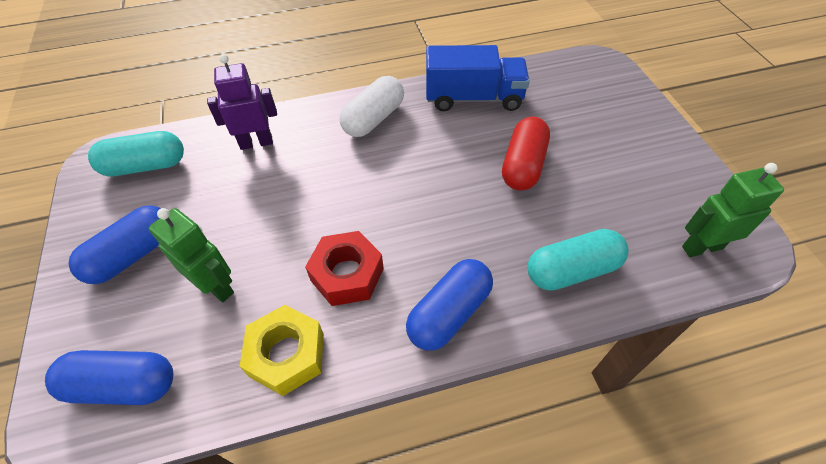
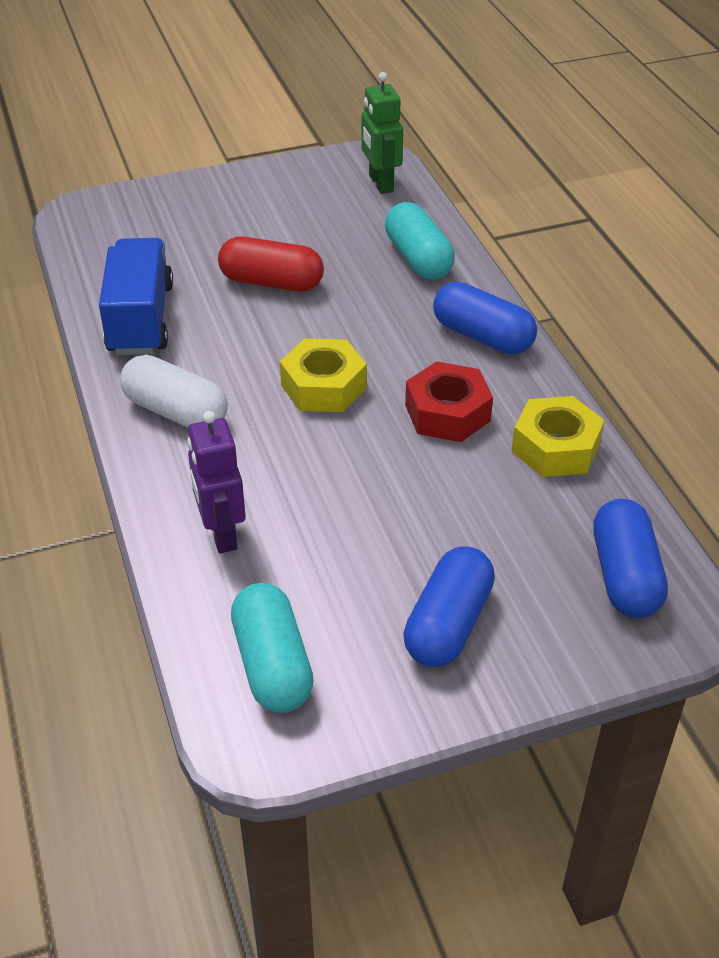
camera: 95 degrees left, 10 degrees down
blue capsule [68,205,161,284] -> blue capsule turned 75 degrees clockwise [403,546,495,667]
green robot [149,208,234,302] -> none
none -> yellow nut [280,339,367,412]

